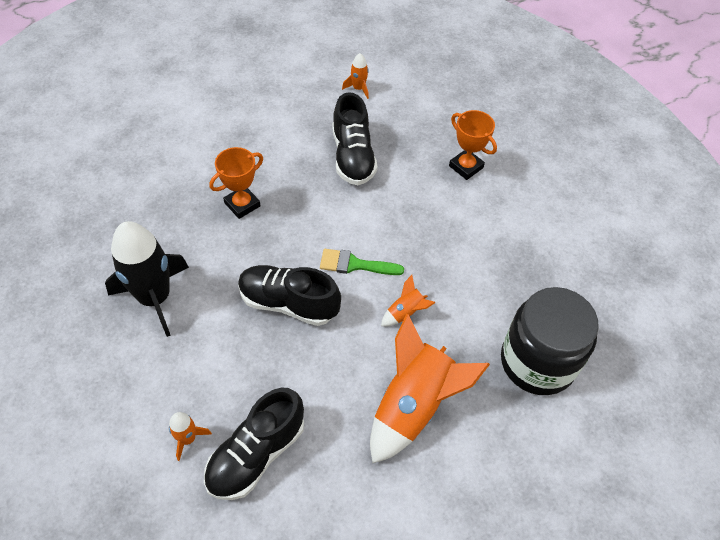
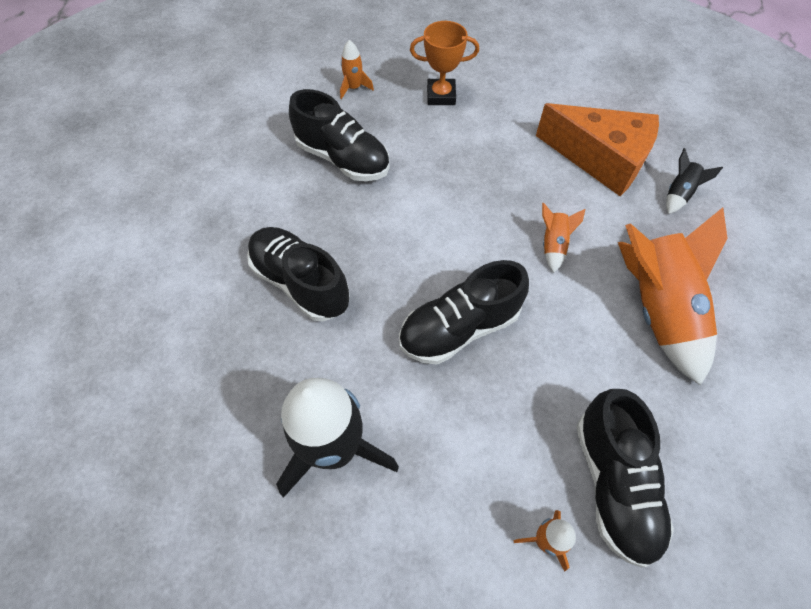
camera: 45 degrees left, 5 degrees up
orange trophy [209,147,263,219] -> black shoe [247,227,350,321]
green brush [320,249,404,275] -> none
orange rocket [342,53,369,99] -> orange rocket moved to [340,40,374,99]
black jar [501,287,599,395] -> black rocket [666,148,723,214]
none -> orange cheese [536,103,659,196]

